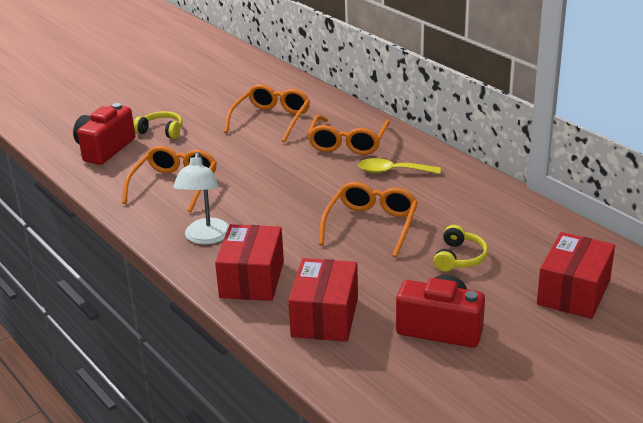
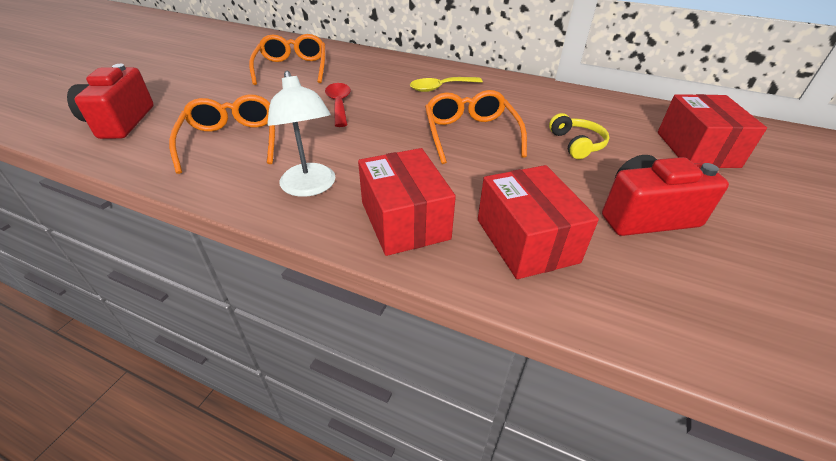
camera: 30 degrees left, 10 degrees up
yellow headphones [134,111,182,139] -> none
orange glasses [308,115,390,155] -> none
none -> red spoon [325,83,351,127]

